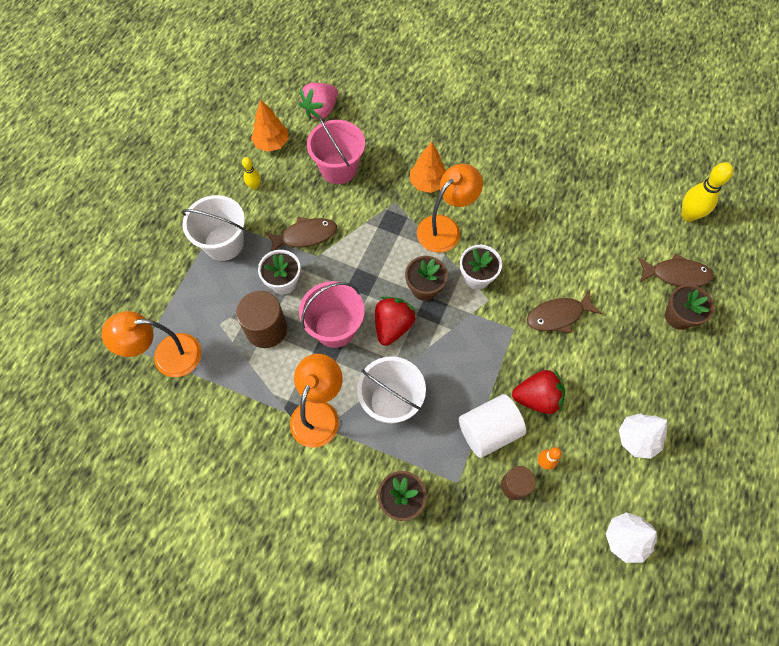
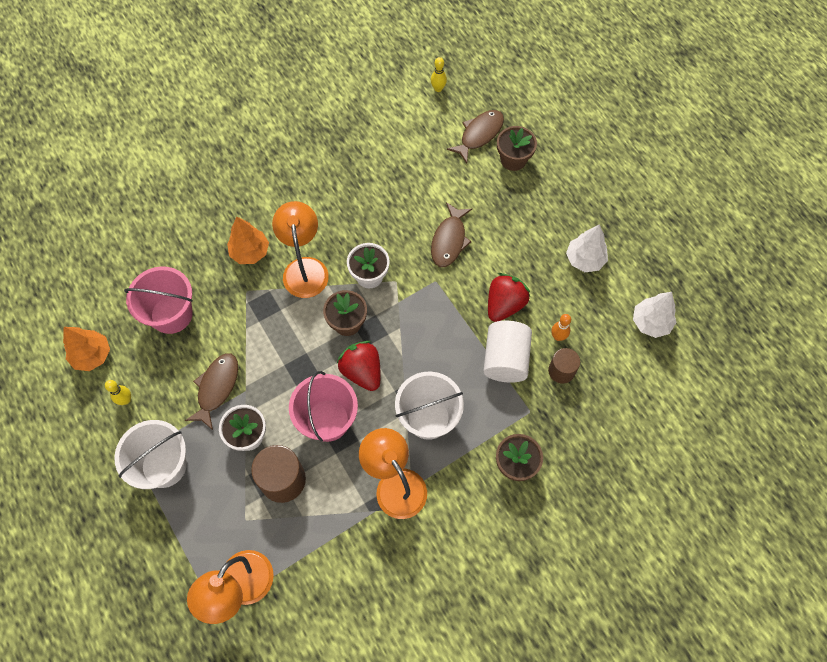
camera: 55 degrees left, 0 degrees up
pink strawberry [299,82,338,119] -> none
yellow bowling pin [682,162,733,222] -> yellow bowling pin [431,57,447,92], size x0.56

